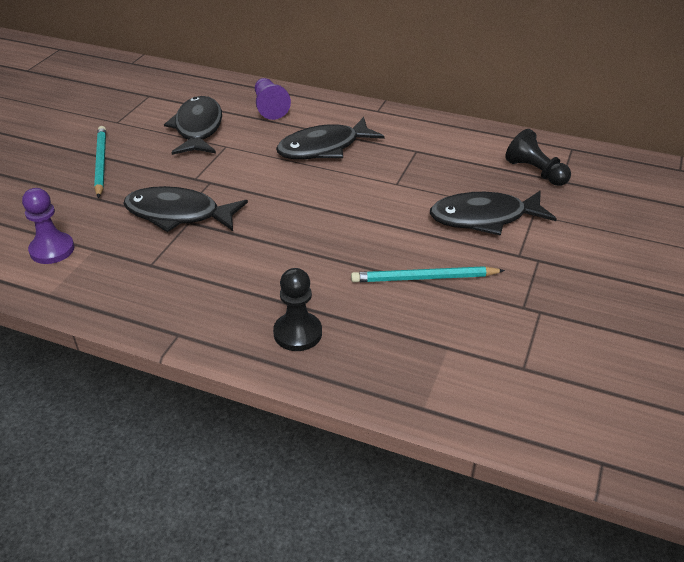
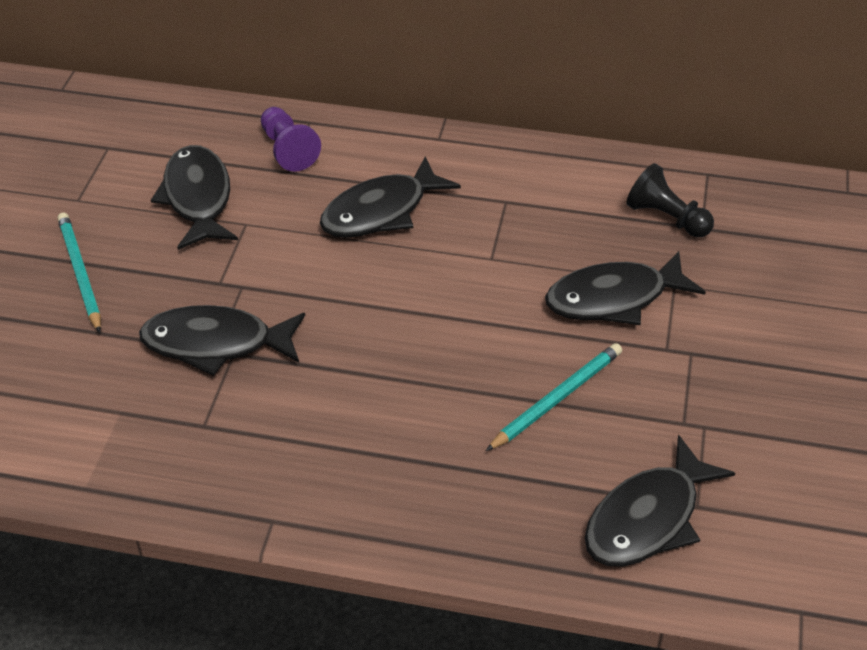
camera: 10 degrees left, 5 degrees up
purple pawn [22,188,75,264] -> none
black pawn [273,268,322,351] -> none
turquoise pencil [351,266,505,282] -> turquoise pencil turned 150 degrees clockwise [486,343,622,451]
none -> black fish [585,435,735,567]

